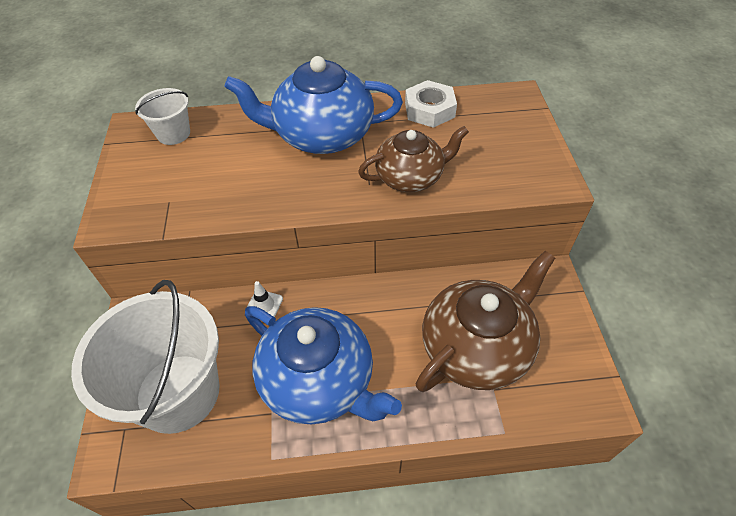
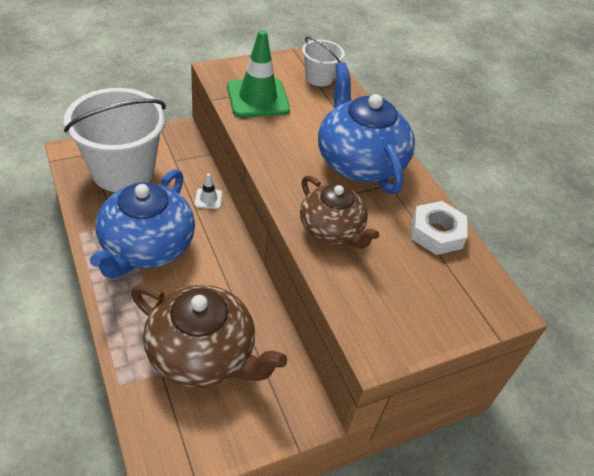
camera: 65 degrees right, 5 degrees down
none -> green traffic cone [227,30,290,117]

